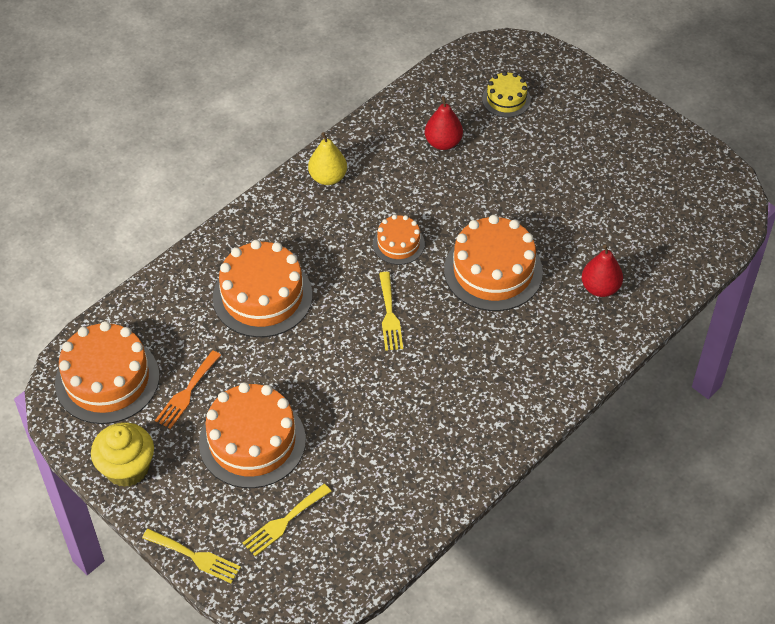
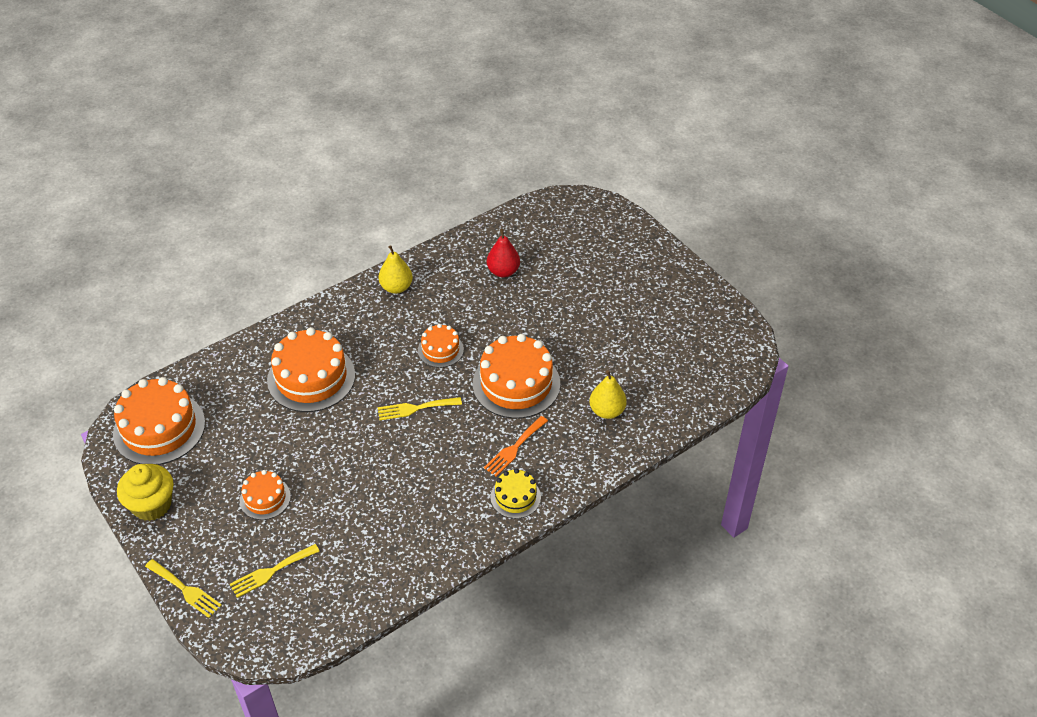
camera: 10 degrees right, 5 degrees down
orange fork [155,350,221,429] -> orange fork moved to [484,416,548,477]
orange cake [199,382,306,488] -> orange cake [240,470,291,520], size x0.54
yellow fork [379,272,403,351] -> yellow fork turned 75 degrees clockwise [378,397,462,420]
yellow cake [482,71,531,117] -> yellow cake moved to [490,469,541,519]
red pear [582,245,623,297] -> yellow pear [589,370,627,419]

